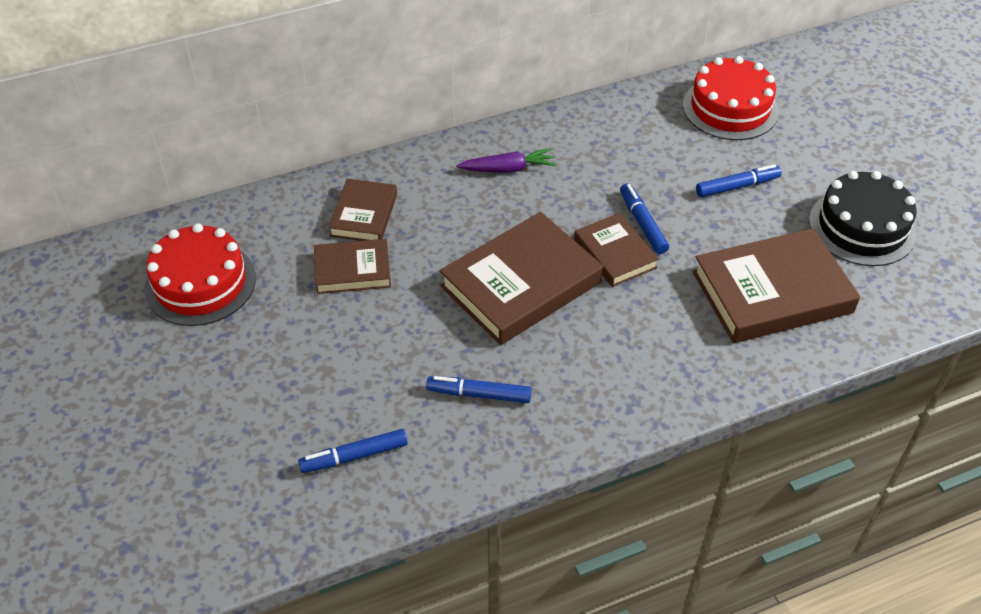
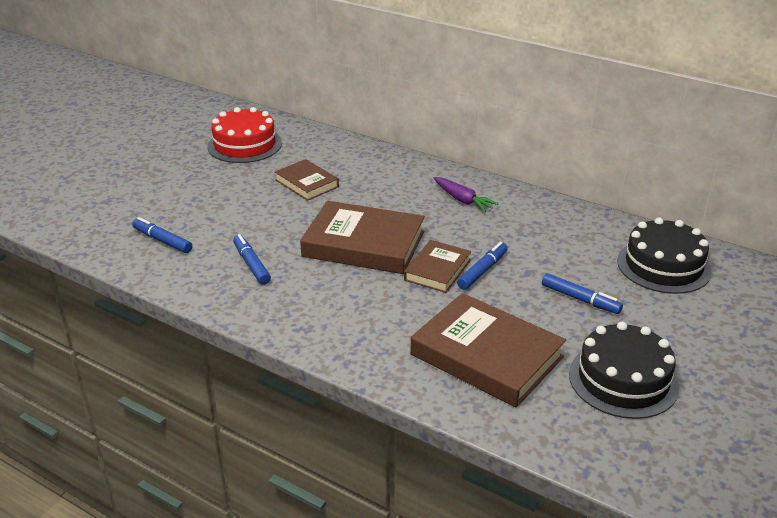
camera: 55 degrees right, 15 degrees down
brown book [328,179,397,241] -> none
red cake [683,56,779,140] -> black cake [617,217,712,294]

